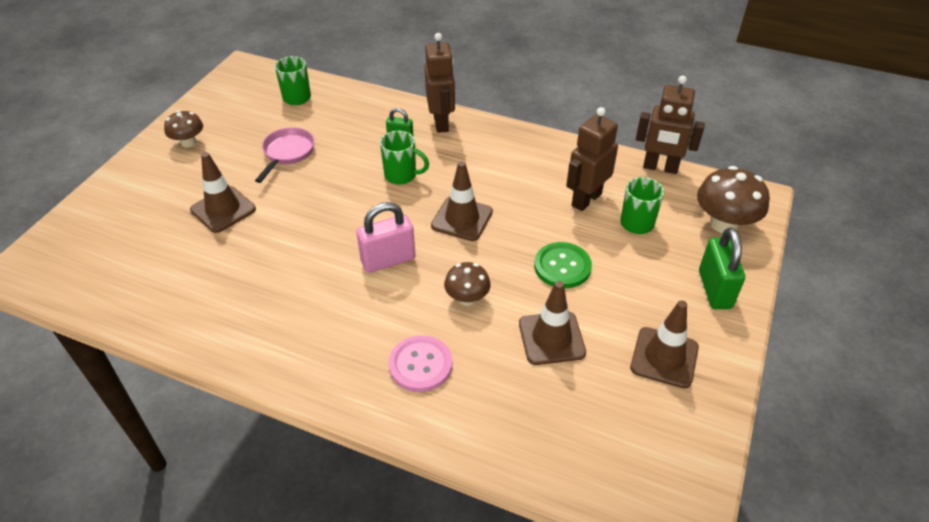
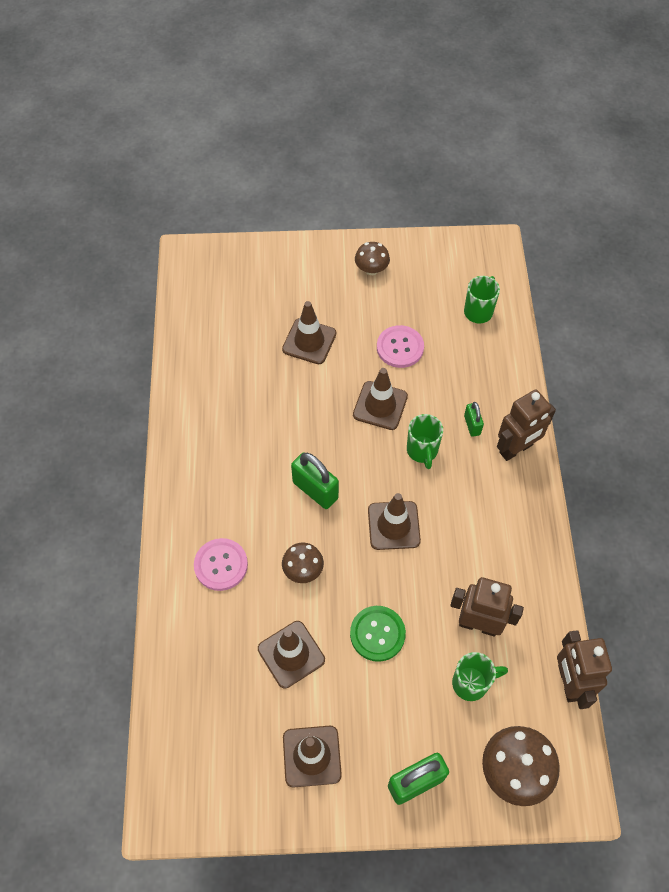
camera: 65 degrees right, 15 degrees up
pink pan [255,127,315,183] -> pink button [377,325,424,368]
pink padlock [356,202,415,273] -> green padlock [291,452,339,509]
none -> brown traffic cone [353,368,408,430]

